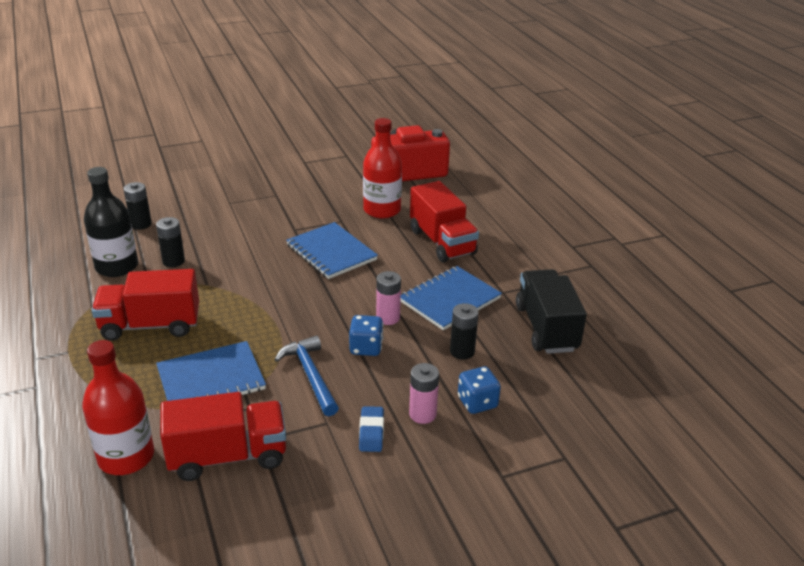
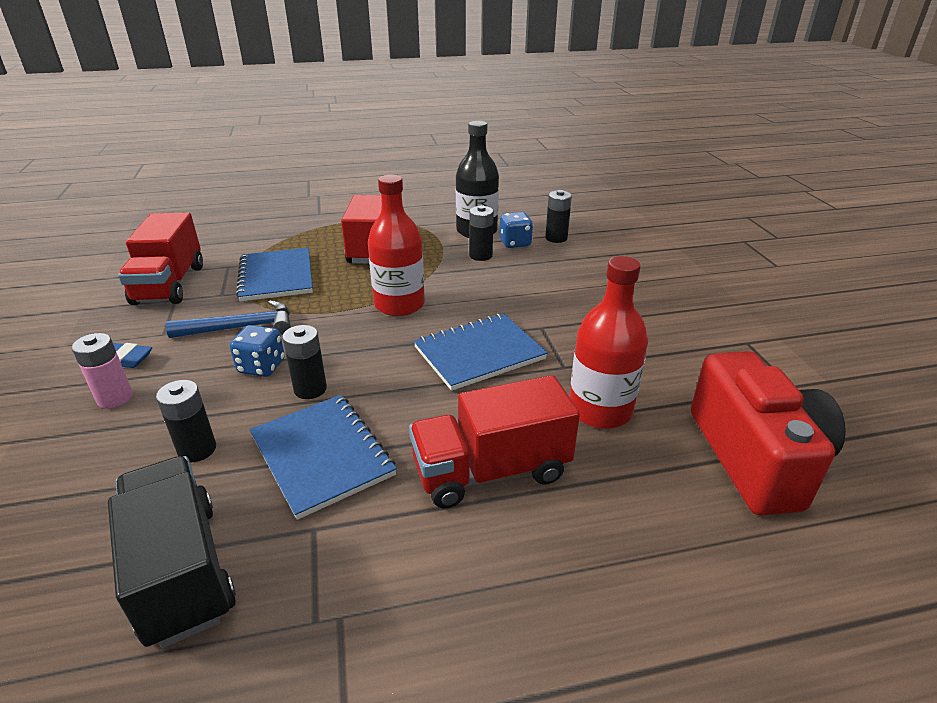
camera: 100 degrees right, 0 degrees up
red bottle [82,340,154,475] -> red bottle moved to [368,175,425,316]
pink battery [376,271,401,325] -> black battery [282,325,327,399]
blue dice [458,367,501,414] -> blue dice moved to [499,212,533,248]
black truck [516,269,587,354] -> black truck turned 120 degrees counterclockwise [108,456,236,648]

